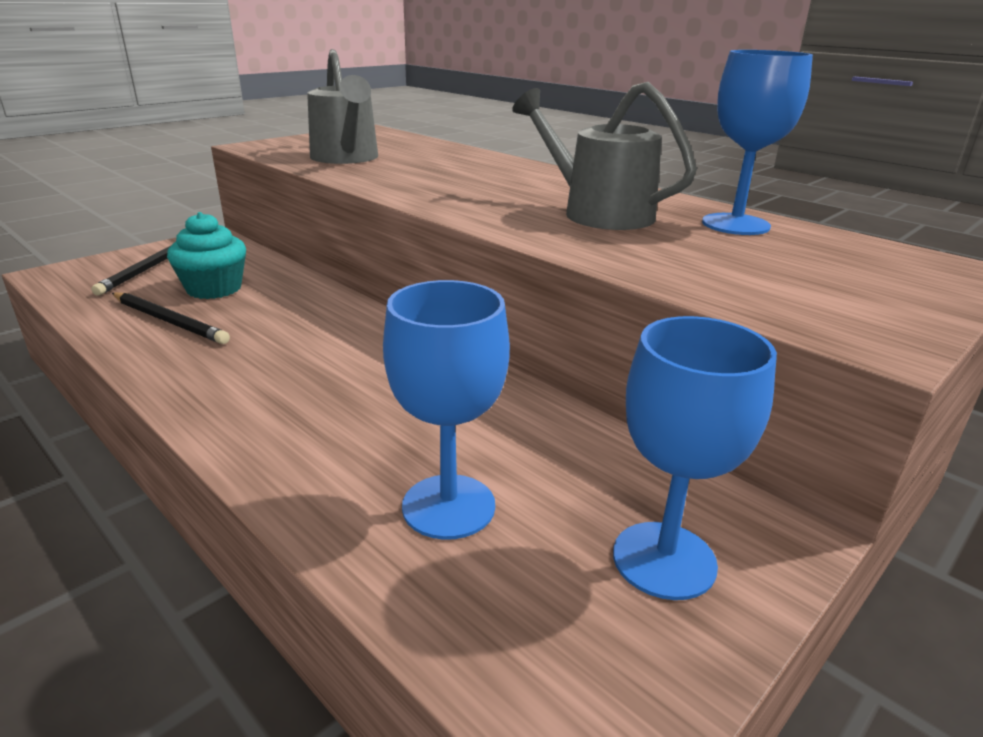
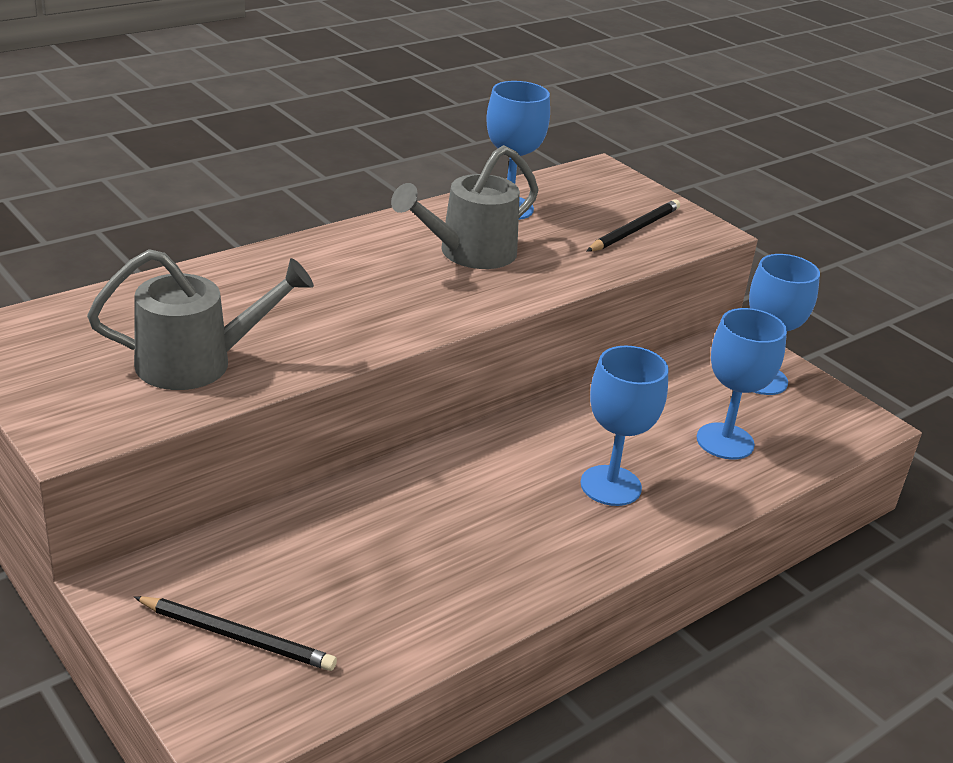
camera: 85 degrees left, 5 degrees up
black pencil [112,292,230,344] -> black pencil moved to [586,199,680,252]
turquoise cupcake [167,212,246,299] -> none
none -> blue goblet [580,345,669,506]

